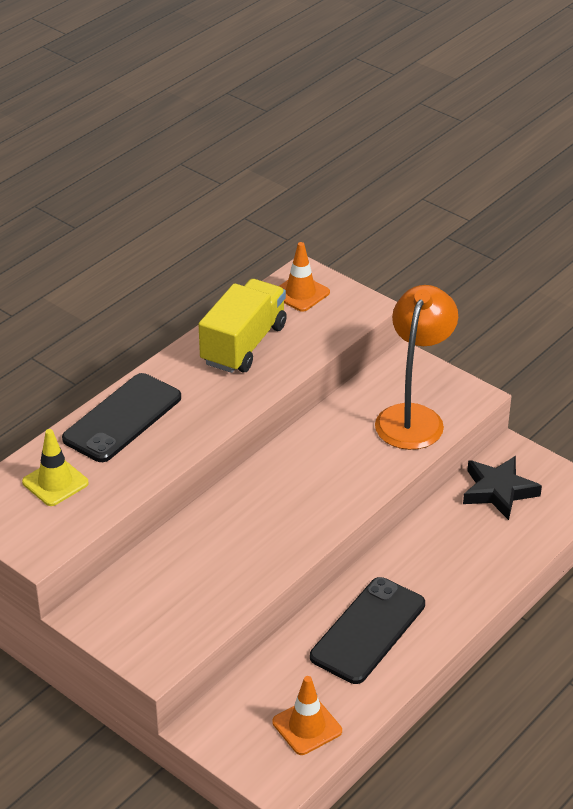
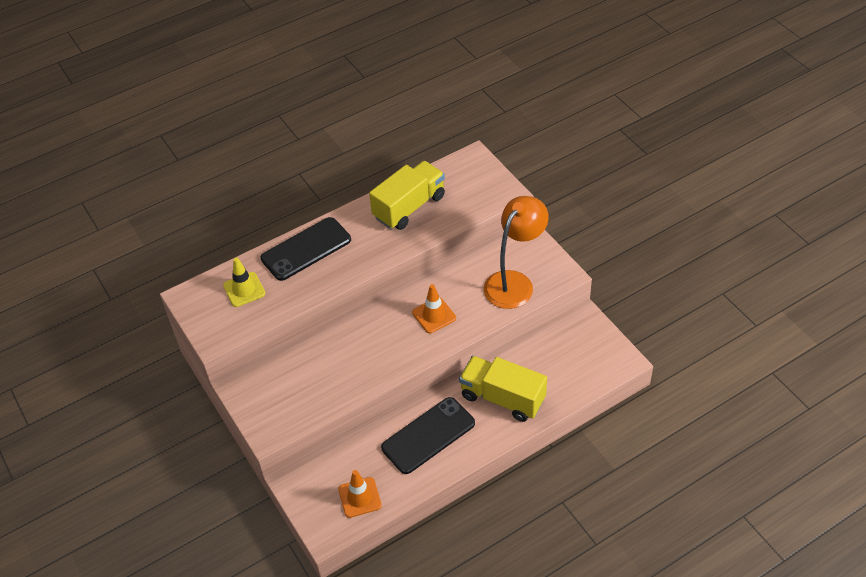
camera: 20 degrees right, 10 degrees up
orange traffic cone [279,242,330,312] -> orange traffic cone moved to [412,284,456,333]
black star [463,456,542,520] -> none
none -> yellow truck [459,356,547,422]

